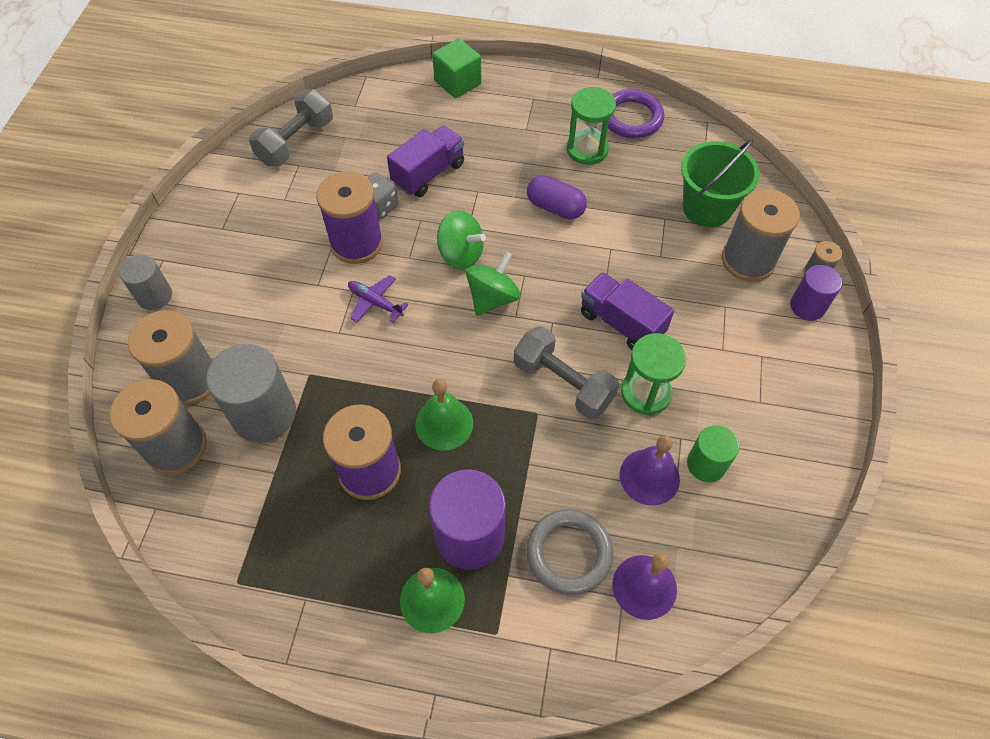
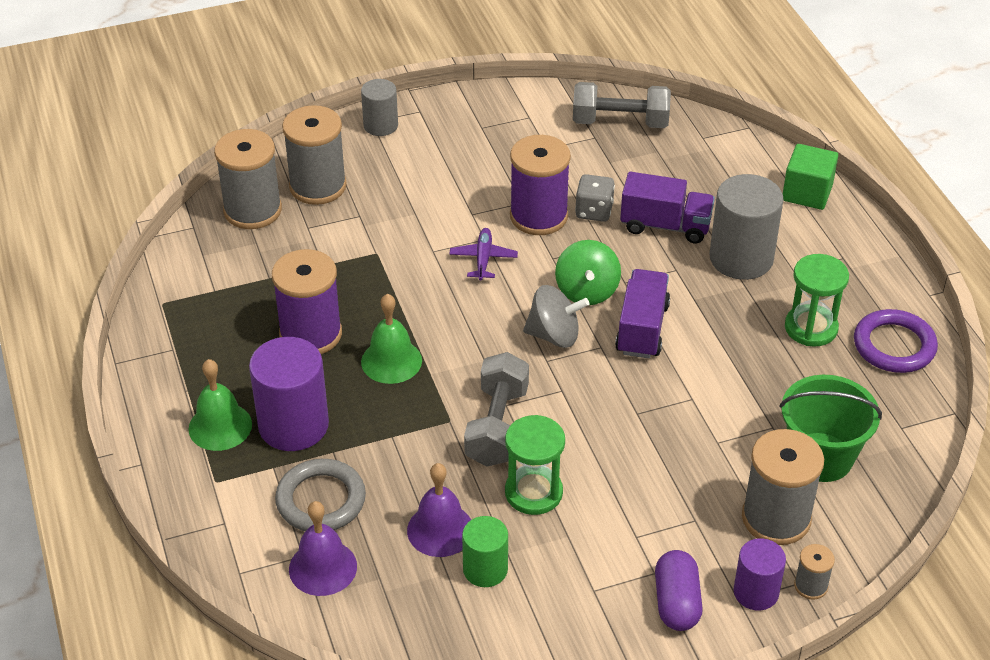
camera: 60 degrees right, 15 degrees down
grey cylinder [206,344,296,442] -> grey cylinder moved to [709,174,784,280]
green spinning top [466,252,520,316] -> grey spinning top [523,285,589,348]
purple capsule [527,175,587,219] -> purple capsule moved to [655,550,703,631]
purple truck [581,272,674,350] -> purple truck moved to [615,269,670,358]

